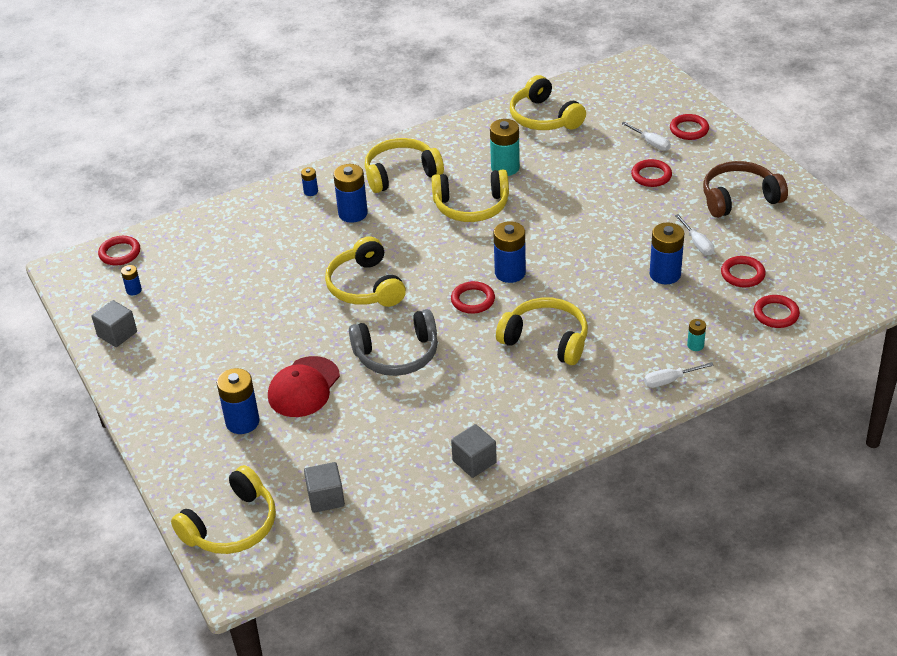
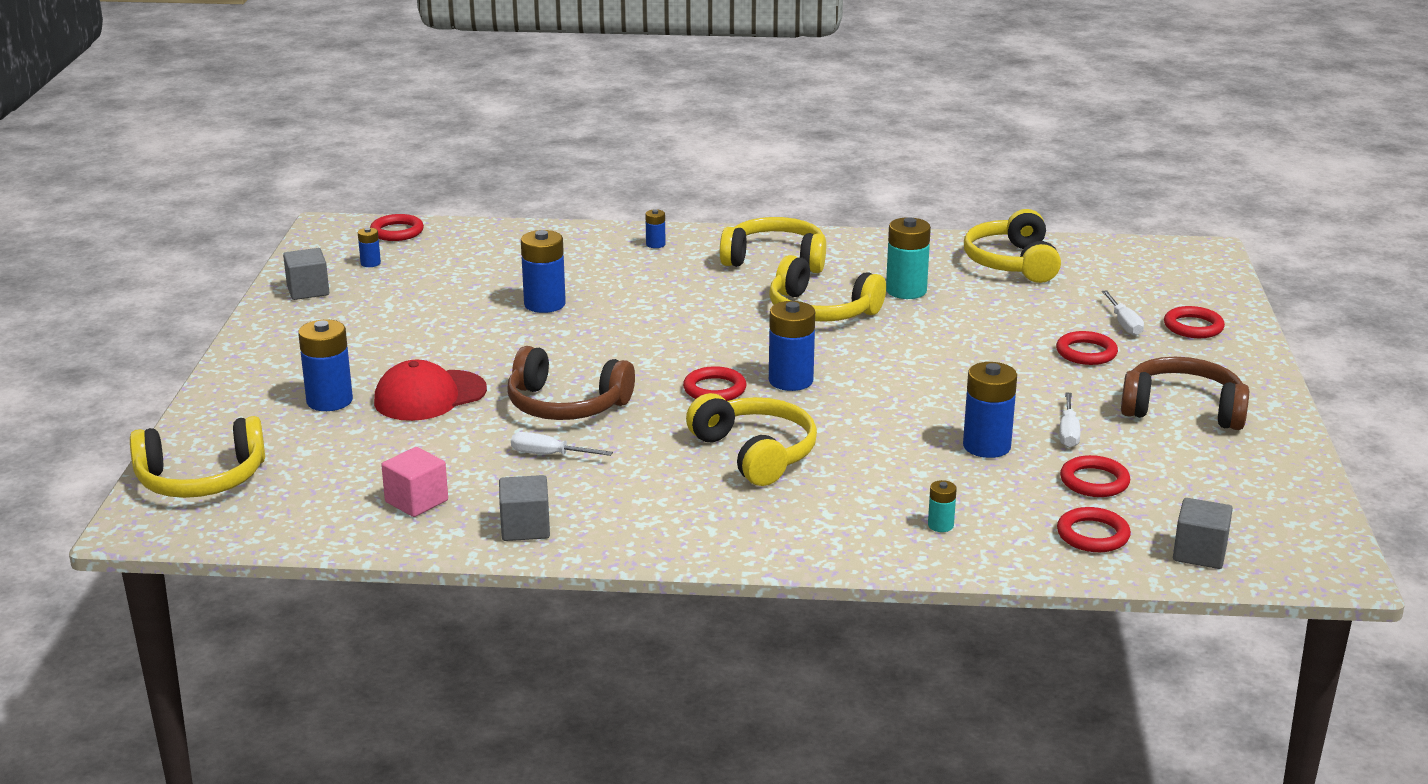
camera: 30 degrees right, 15 degrees down
grey cube [304,462,345,513] -> grey cube moved to [1173,498,1233,569]
yellow headphones [325,236,406,307] -> none
blue battery [333,164,368,223] -> blue battery moved to [521,230,566,313]
grey headphones [349,309,438,376] -> brown headphones [507,346,635,420]
white screwdriver [644,362,714,388] -> white screwdriver moved to [511,432,613,456]
none -> pink cube [381,447,448,517]

